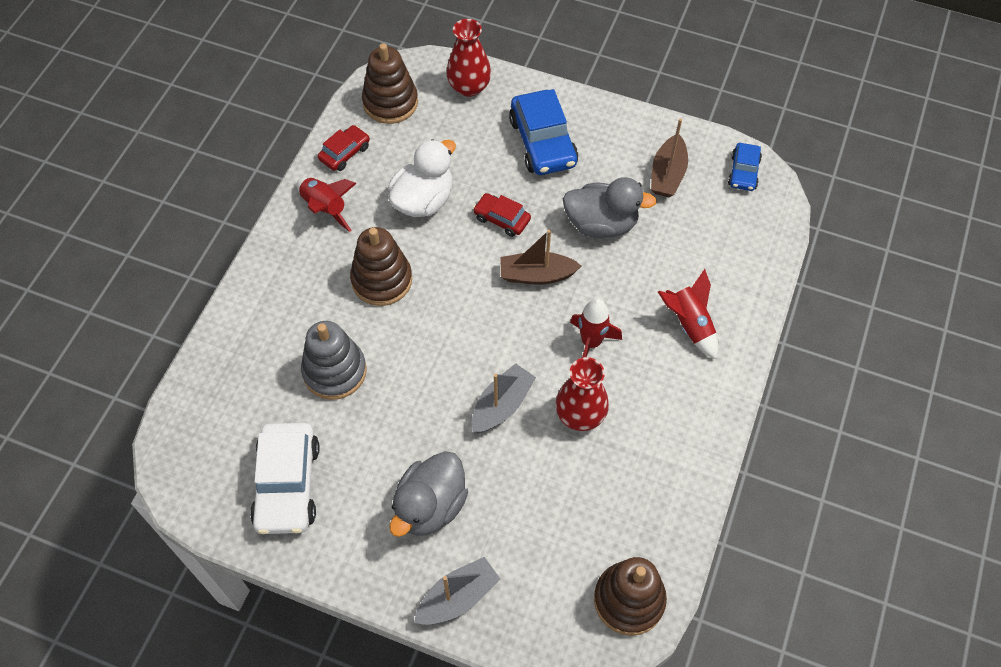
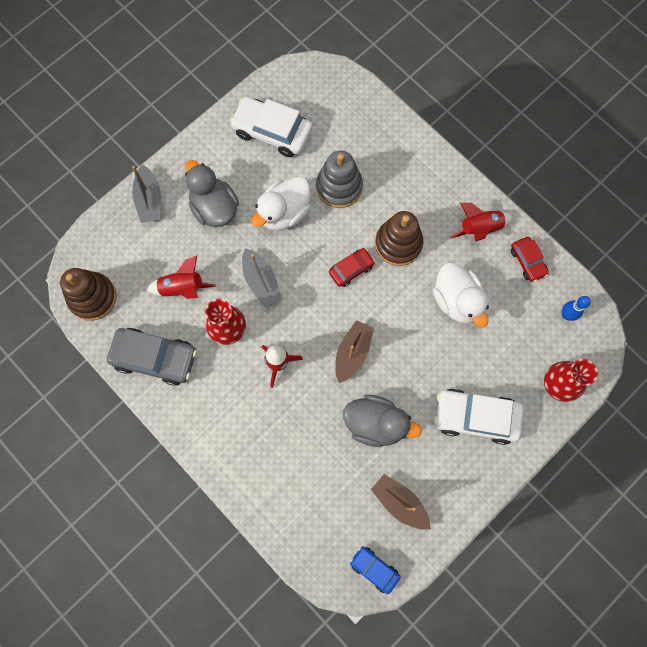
camera: 115 degrees right, 15 degrees up
brown stacking toy [362,43,418,124] -> blue bowling pin [562,296,591,321]
red car [473,193,531,237] -> red car moved to [329,248,375,287]
blue car [509,89,578,175] -> white car [434,388,524,445]
grey duck [563,177,657,238] -> grey duck turned 105 degrees counterclockwise [343,395,422,447]
red rocket [658,269,718,359] -> red rocket moved to [146,256,216,299]
none -> grey car [107,328,197,386]
none -> white duck [251,177,311,231]

